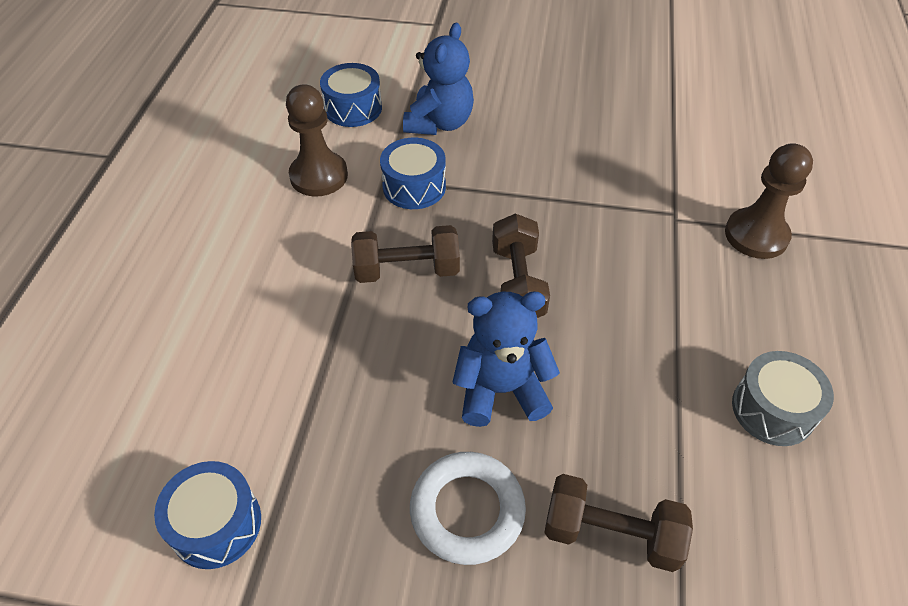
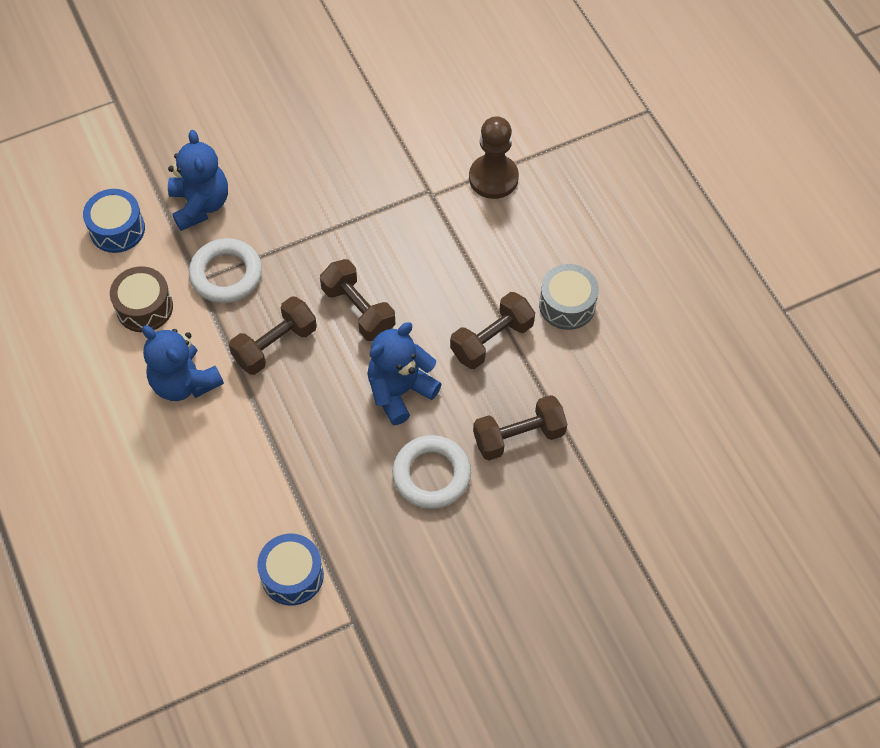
camera: 35 degrees left, 10 degrees up
brown pawn [286,84,348,197] -> brown drum [110,266,173,332]
blue drum [380,138,446,209] -> white ring [189,238,262,303]
none -> blue teddy bear [142,326,224,401]
none -> brown dumbbell [450,292,535,369]

